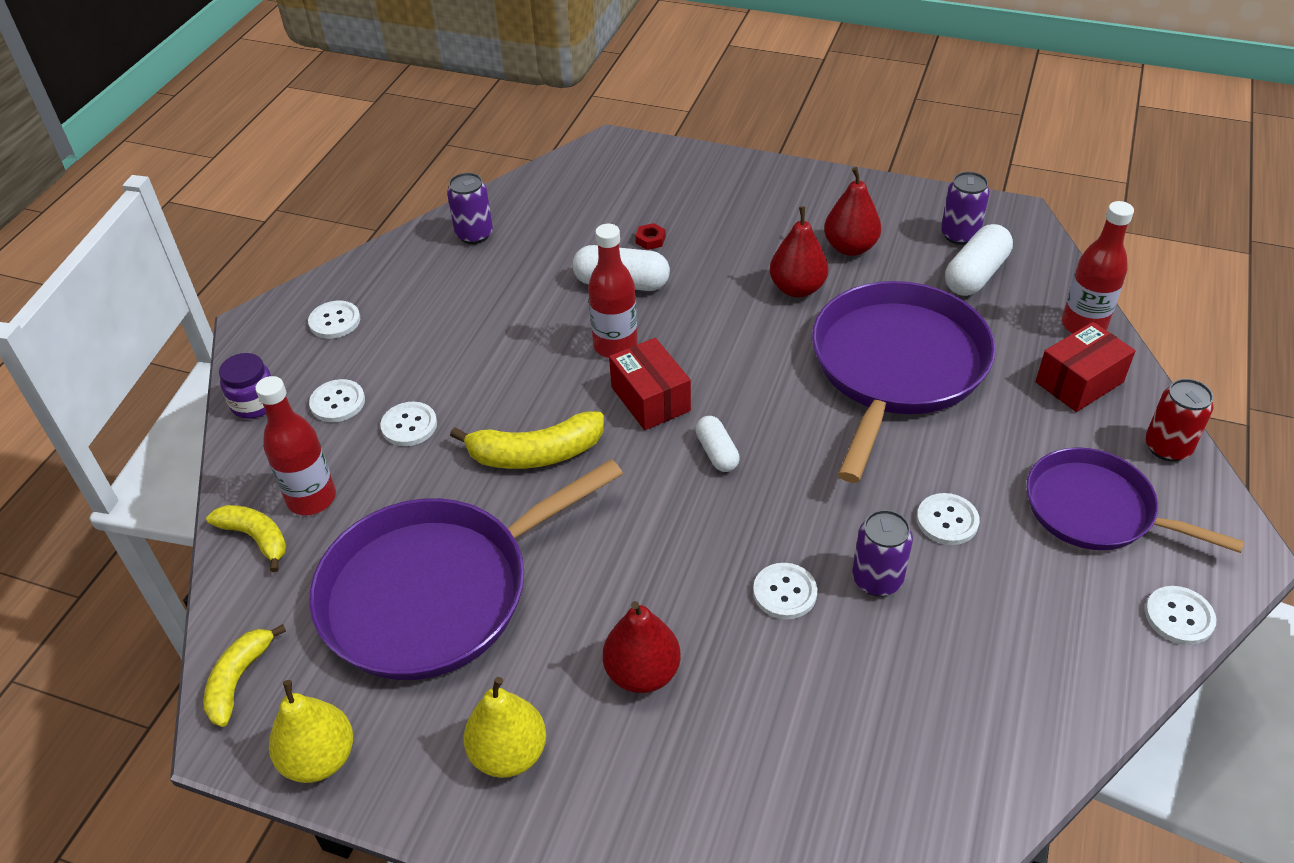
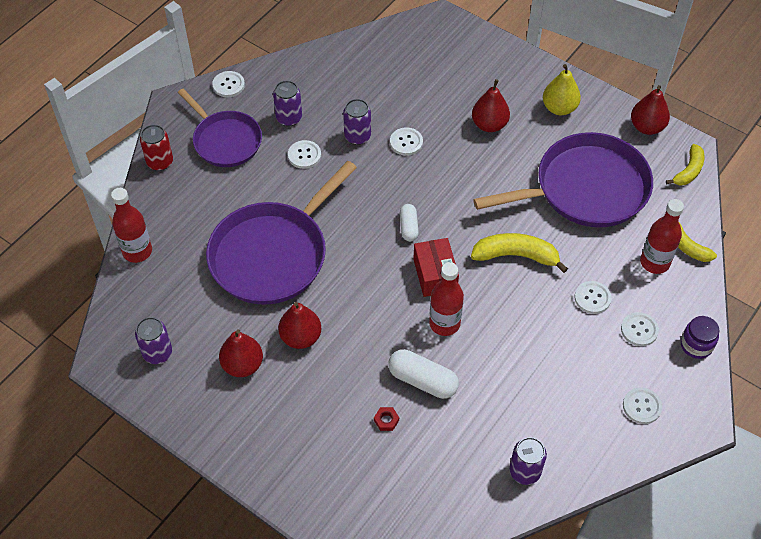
camera: 165 degrees left, 10 degrees up
yellow pear [269,680,353,783] -> red pear [631,85,670,135]
white capsule [945,224,1013,296] -> none
red box [1036,322,1136,412] -> none
none -> purple can [273,80,302,126]

